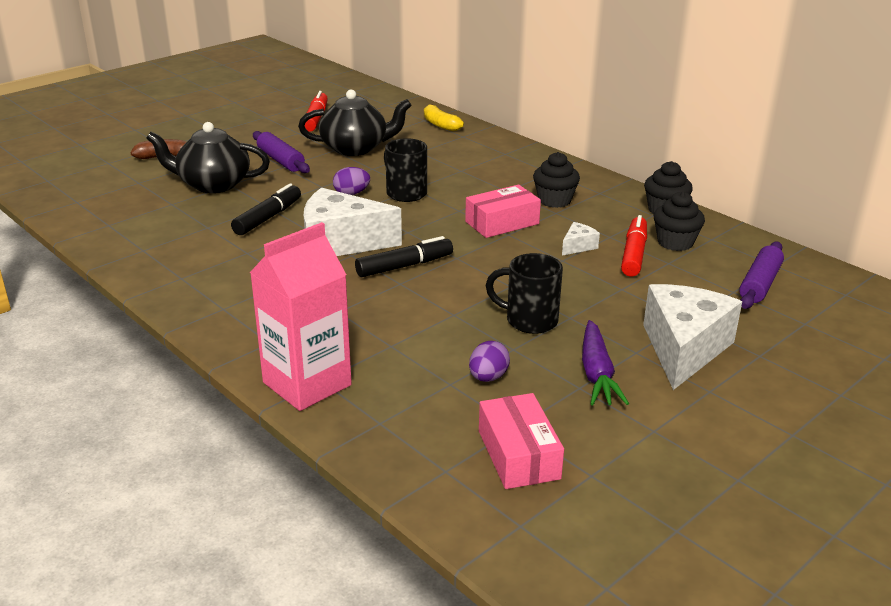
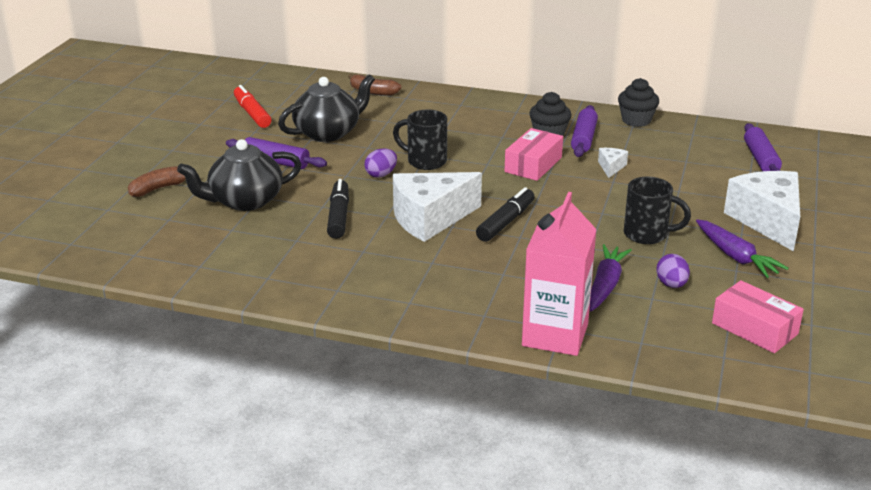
camera: 30 degrees left, 0 degrees up
yellow banana [424,104,464,131] -> brown banana [348,74,401,95]
black mug [486,253,563,334] -> black mug turned 150 degrees counterclockwise [624,177,691,244]
red marker [621,215,647,277] -> none
black cupcake [654,191,705,251] -> none
none -> purple rolling pin [571,105,598,157]
none -> purple carrot [589,244,632,311]

